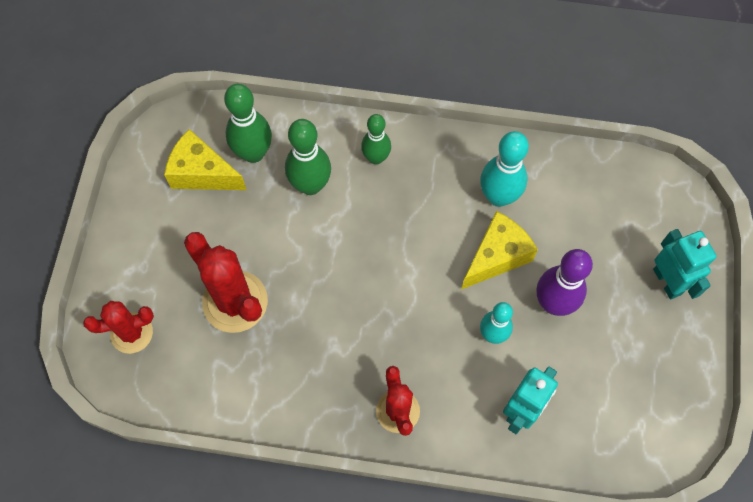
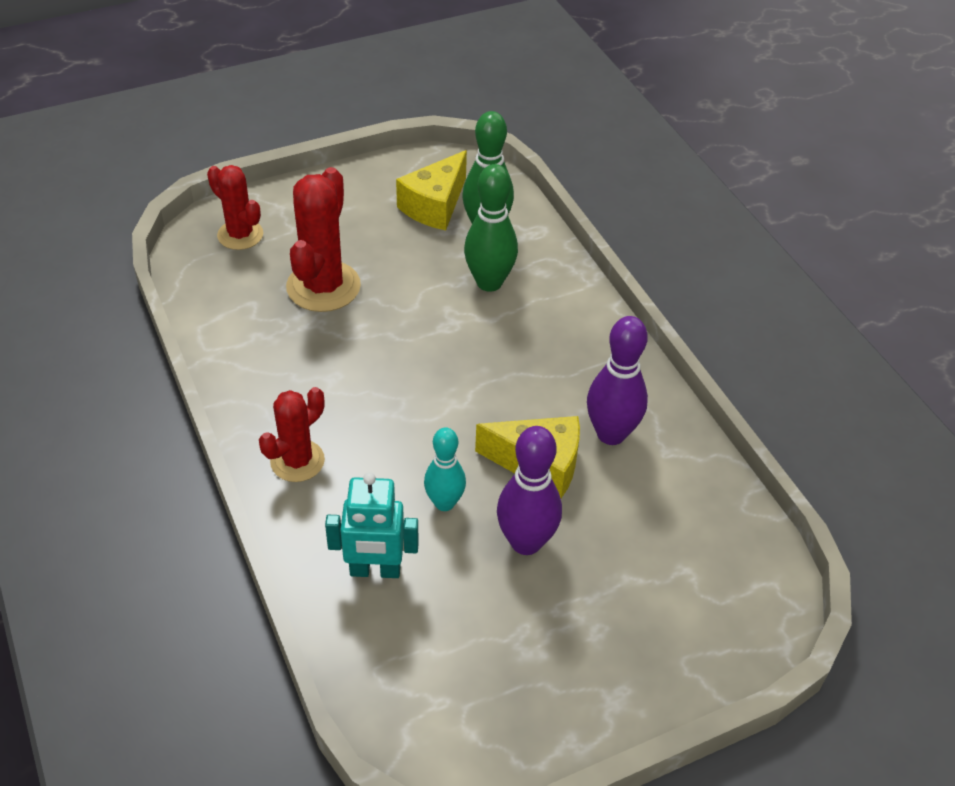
camera: 55 degrees right, 20 degrees down
yellow cheese [164,129,247,190] -> yellow cheese turned 135 degrees counterclockwise [396,150,467,230]
green bowling pin [361,114,391,165] -> none
turquoise bowling pin [480,131,529,207] -> purple bowling pin [587,316,648,445]
turquoise robot [653,229,717,299] -> none

